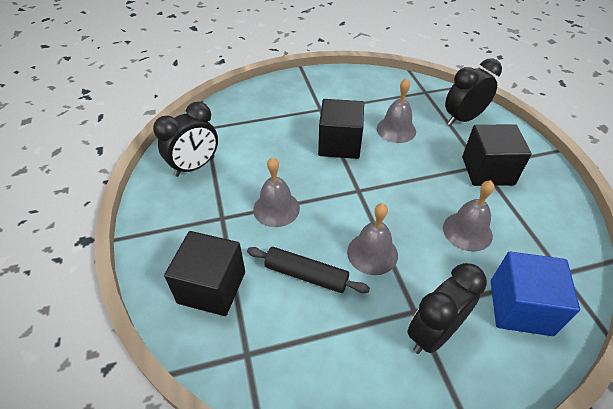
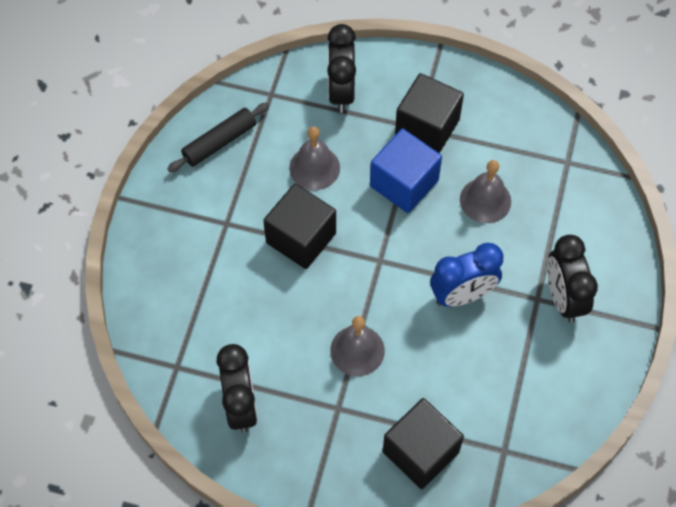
camera: 60 degrees left, 15 degrees up
black rolling pin [247,247,370,293] -> black rolling pin moved to [167,103,269,172]
grey bell [347,203,398,275] -> blue clock [430,243,504,307]
blue cube [491,252,580,336] -> blue cube moved to [370,128,442,213]

